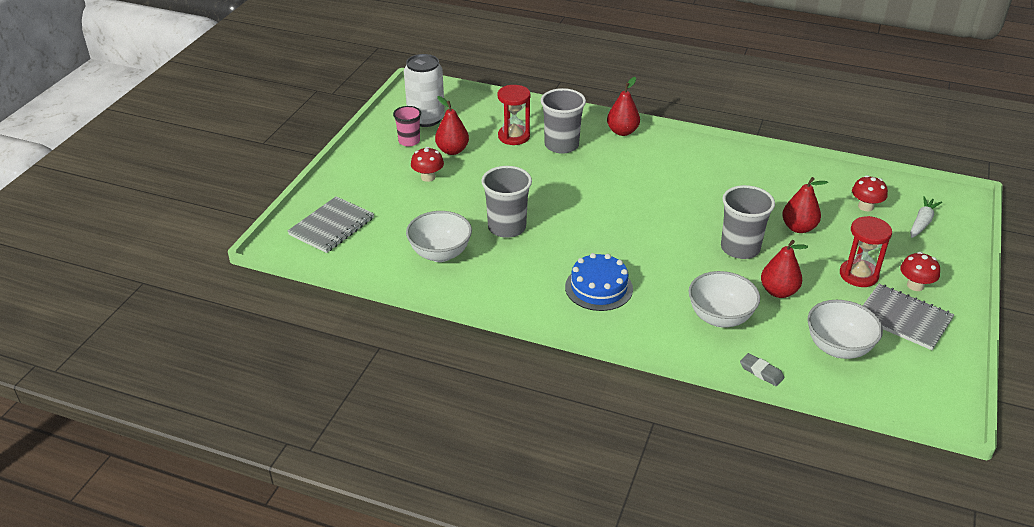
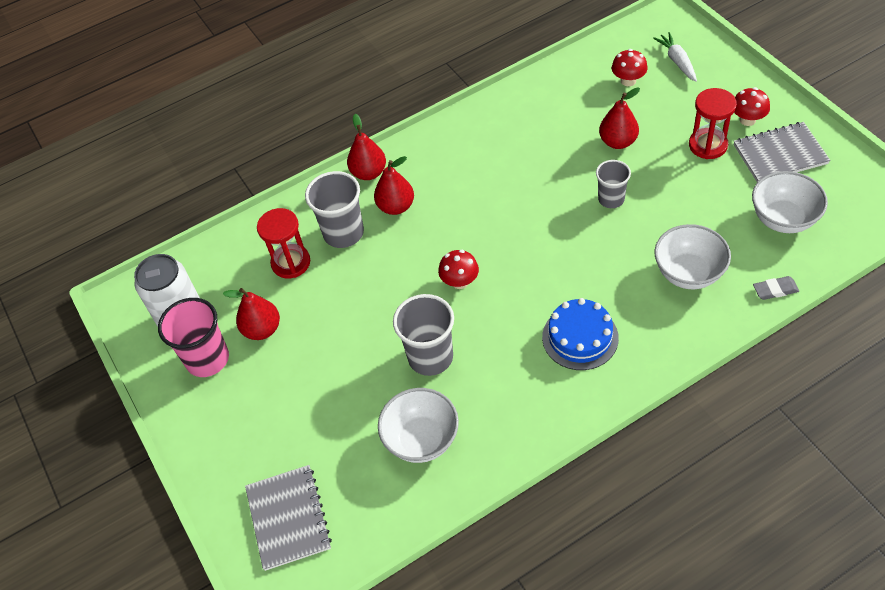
camera: 45 degrees left, 15 degrees up
pink cup [393,106,421,146] -> pink cup [158,298,229,377], size x1.59
red mushroom [411,147,444,182] -> red mushroom moved to [438,250,479,289]
grey cup [721,185,775,259] -> grey cup [596,160,631,208], size x0.63
red pear [761,240,808,298] -> red pear moved to [374,156,414,215]

